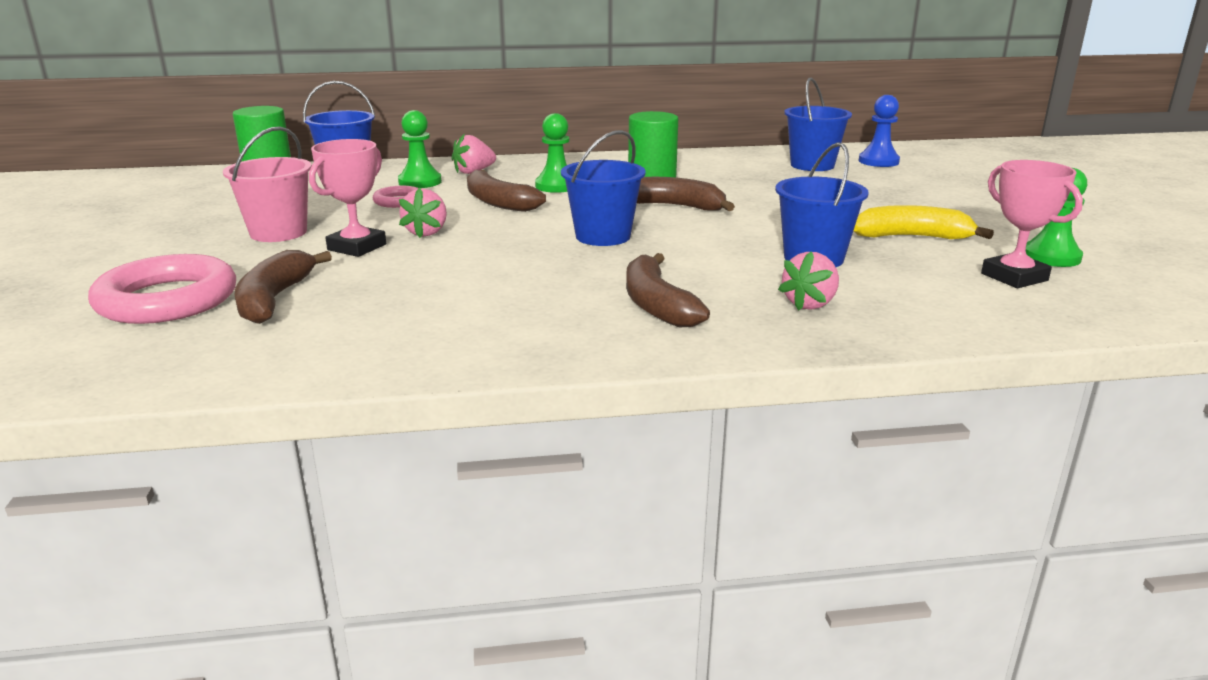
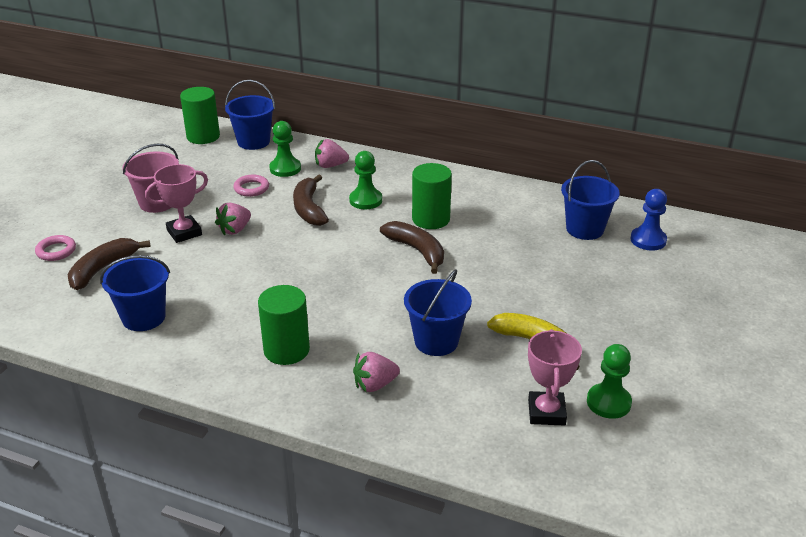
camera: 30 degrees right, 10 degrees up
pink ring [88,254,236,324] -> pink ring [35,235,76,261], size x0.50
blue bucket [561,130,646,246] -> blue bucket moved to [100,255,170,331]
brown banana [626,253,710,328] -> green cylinder [258,285,310,365]

